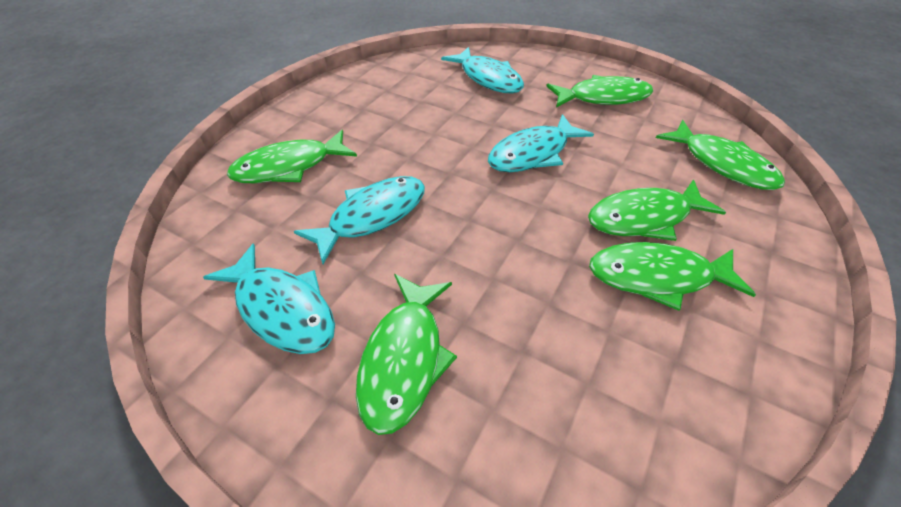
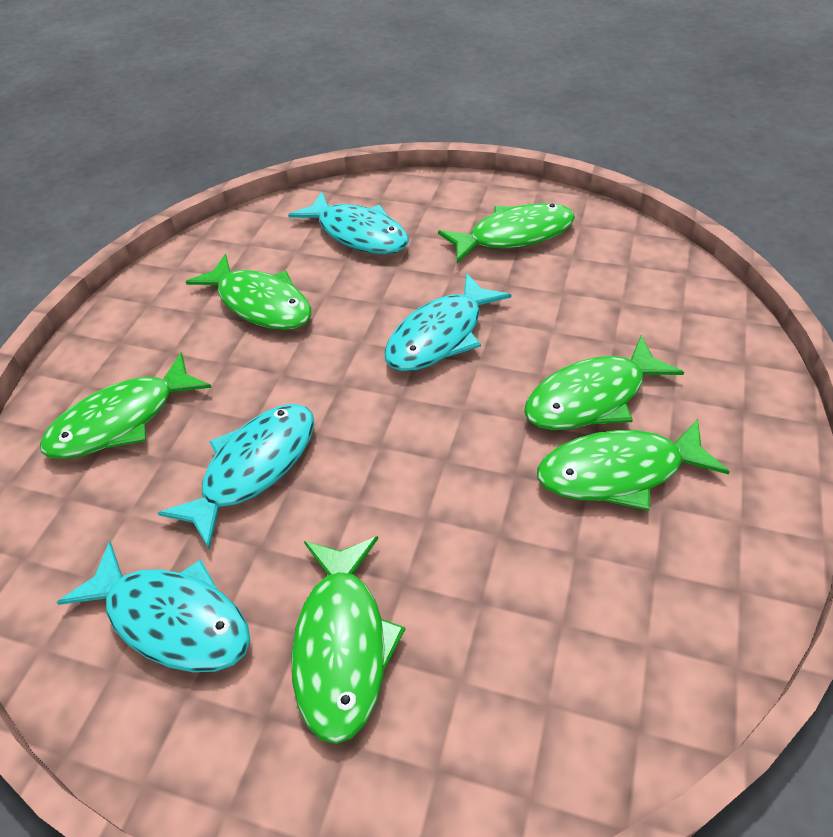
camera: 10 degrees left, 0 degrees up
green fish [656,120,785,190] -> green fish moved to [186,254,311,330]

